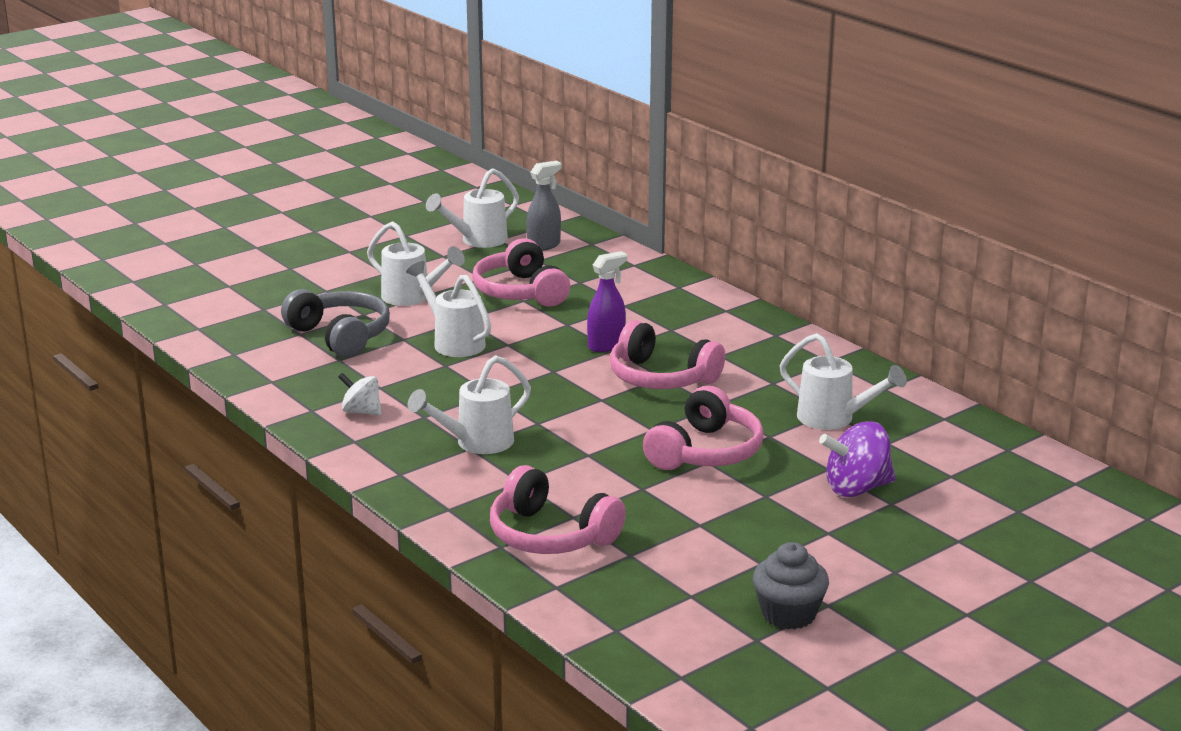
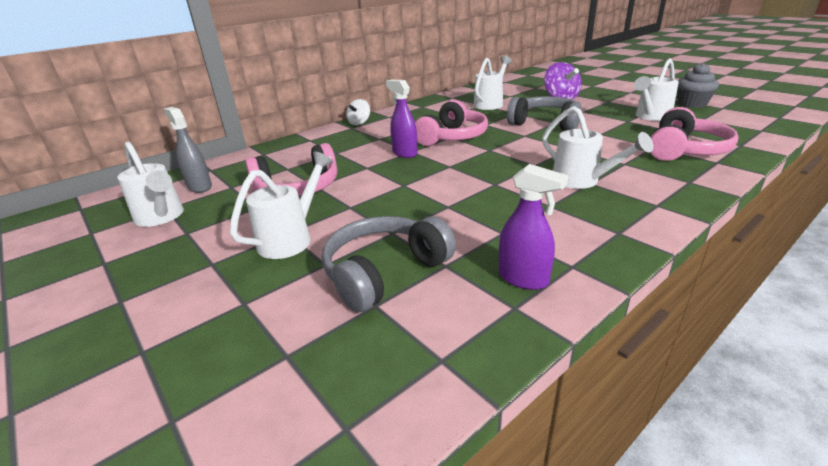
camera: 90 degrees left, 5 degrees up
white spinning top [338,373,382,416] -> white spinning top moved to [346,99,370,125]
white watering can [406,261,491,357] -> white watering can moved to [634,58,679,121]
pink headphones [643,386,764,470] -> grey headphones [507,96,581,131]
none -> purple spray bottle [499,164,569,290]

